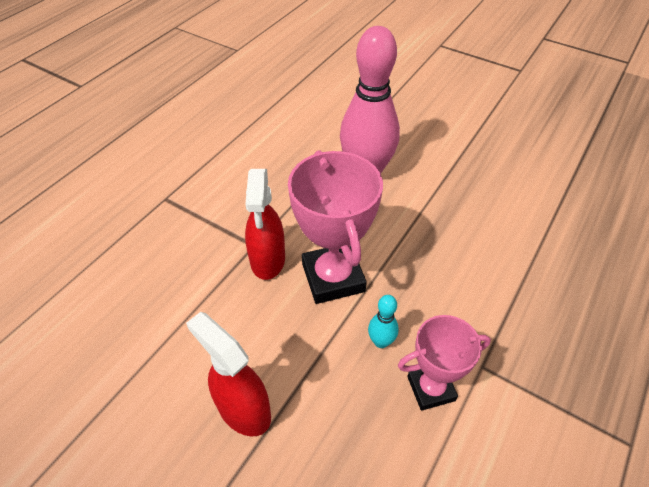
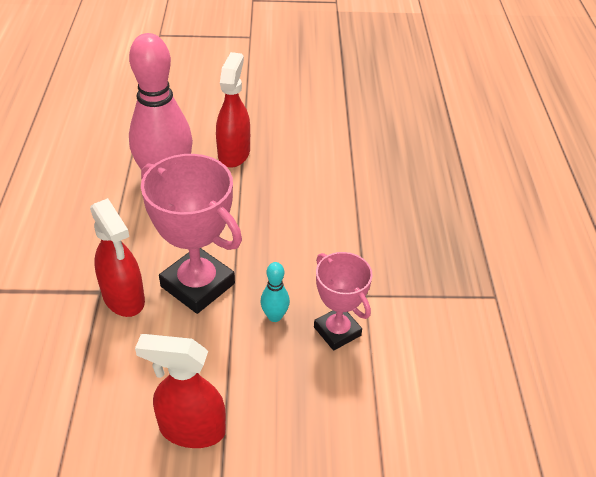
camera: 35 degrees left, 5 degrees down
pink trophy [398,315,491,411] -> pink trophy turned 75 degrees counterclockwise [314,252,373,351]
none -> red spray bottle [216,52,250,168]

